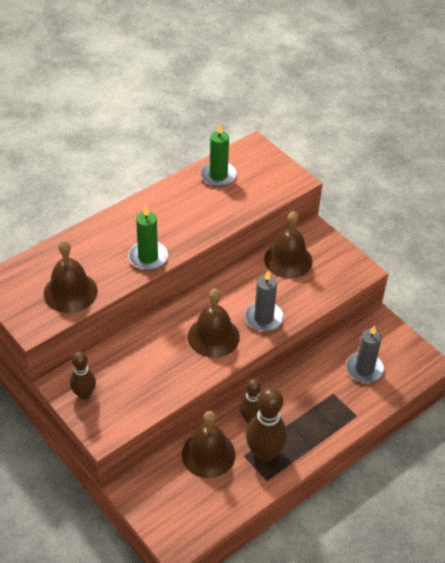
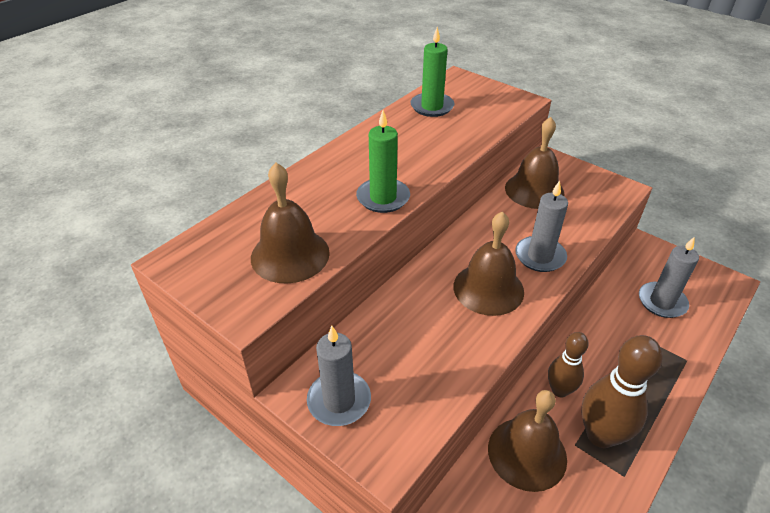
camera: 10 degrees left, 5 degrees down
brown bowling pin [70,351,96,400] -> grey candle [307,326,371,426]

